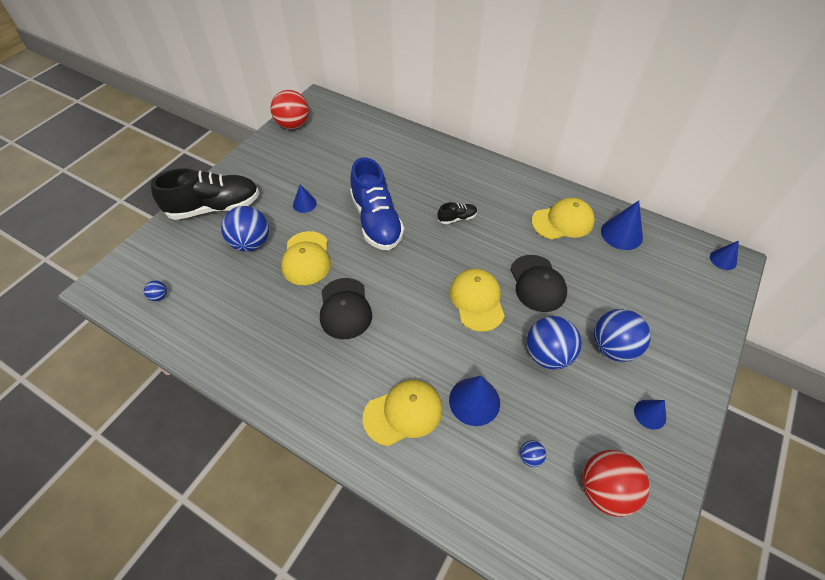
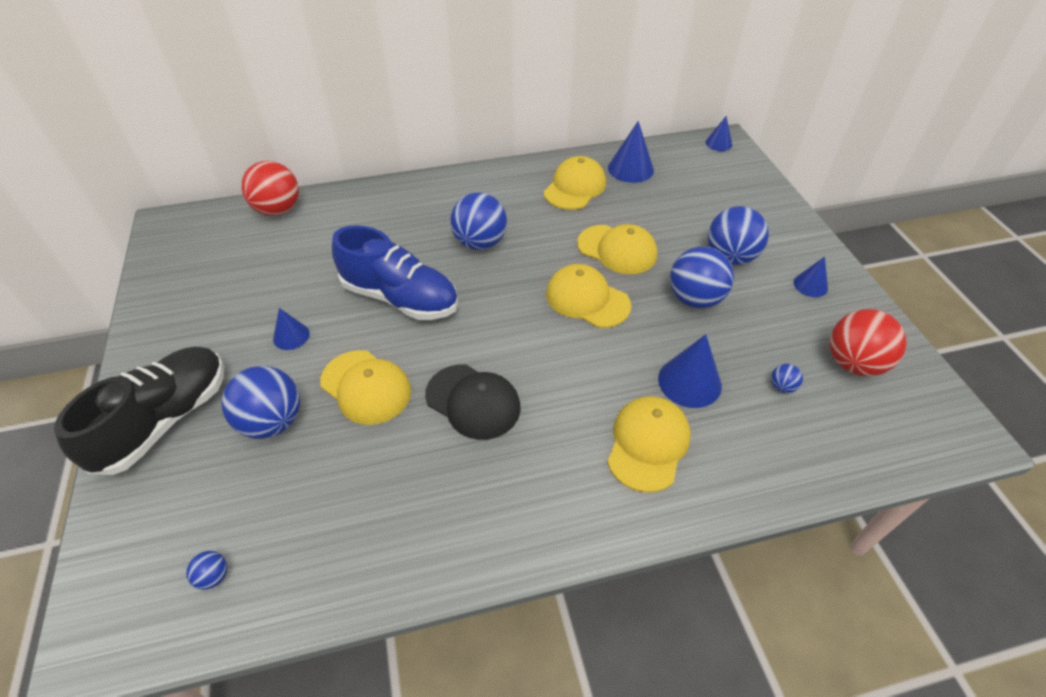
camera: 45 degrees left, 5 degrees down
red ball [271,90,309,129] -> red ball moved to [241,161,299,216]
black shoe [438,202,477,224] -> blue ball [450,192,507,250]
black cap [510,255,567,312] -> yellow cap [577,224,657,274]

